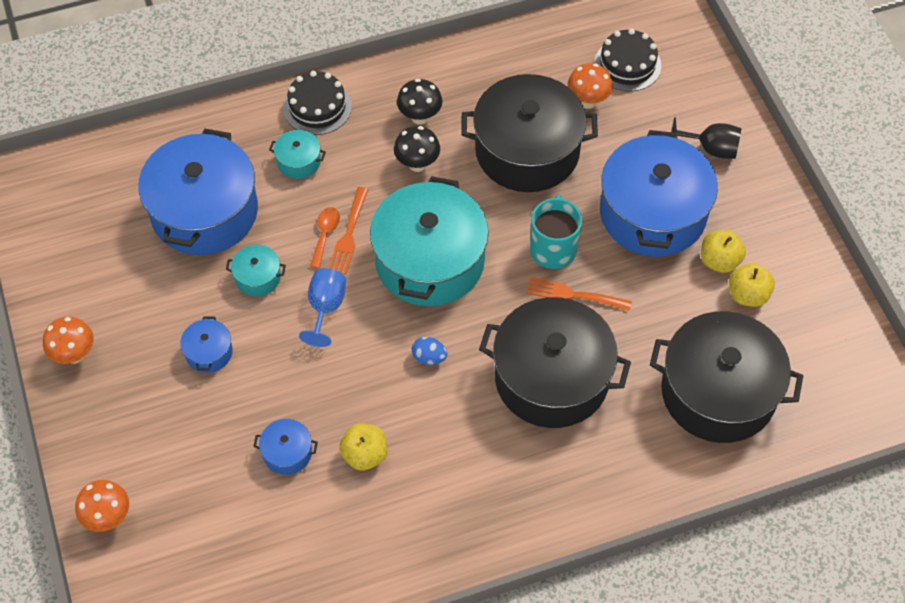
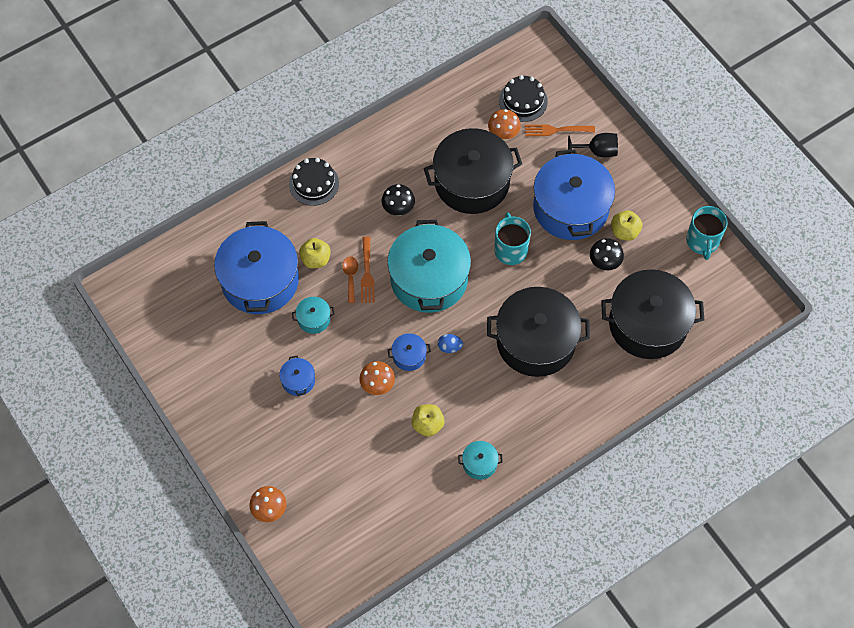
camera: 15 degrees left, 5 degrees up
orange mushroom [43,317,94,364] -> orange mushroom moved to [359,361,395,395]
blue pot [253,419,318,475] -> blue pot moved to [388,333,431,371]
turquoise pot [269,130,326,179] -> turquoise pot moved to [458,441,503,480]
blue goblet [299,268,346,347] -> none
black mushroom [397,79,442,125] -> black mushroom moved to [590,238,624,270]
orange fork [526,277,632,311] -> orange fork moved to [525,124,595,136]
yellow apple [729,263,775,307] -> yellow apple moved to [299,238,331,268]
none -> turquoise mug [686,206,727,260]

